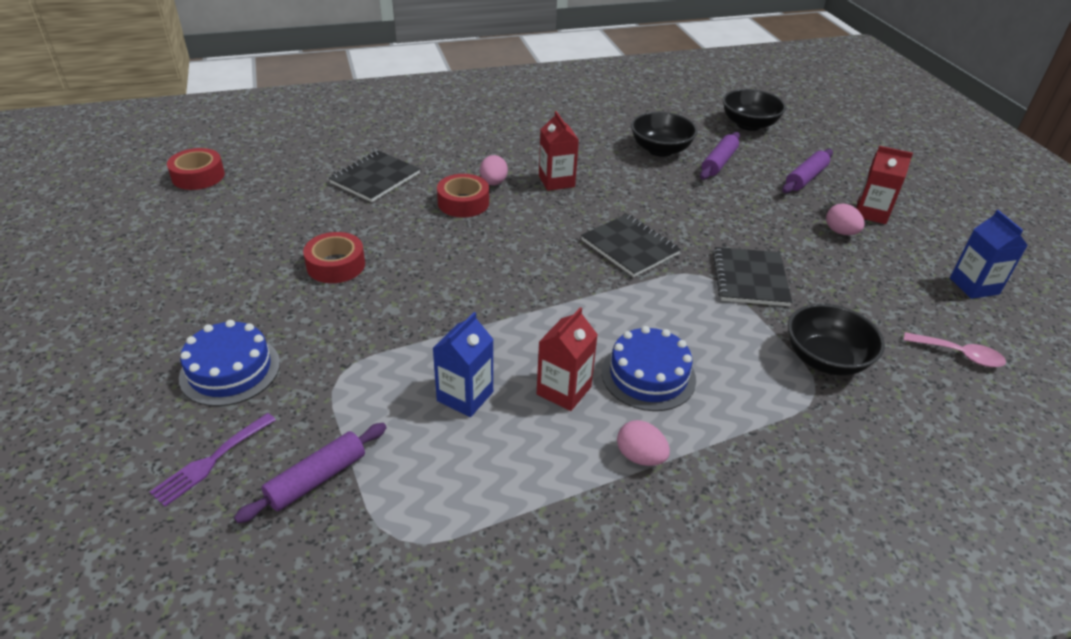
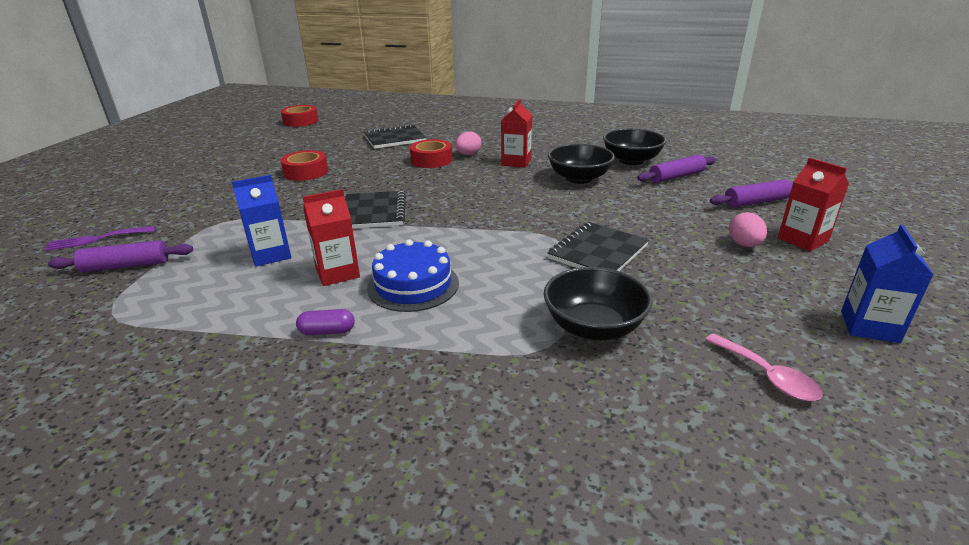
camera: 35 degrees right, 10 degrees down
blue cake [179,320,280,406] -> none
black notebook [581,214,681,277] -> black notebook moved to [345,191,406,229]
pink egg [617,420,670,466] -> purple capsule [296,309,355,335]
black bowl [723,89,786,131] -> black bowl moved to [548,144,615,184]

